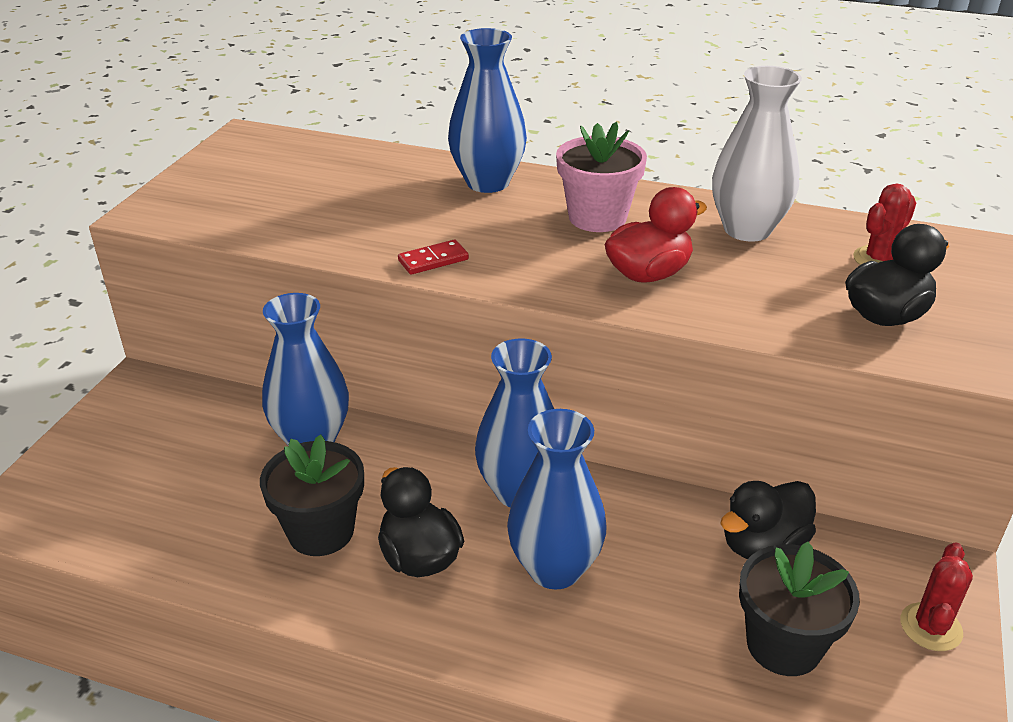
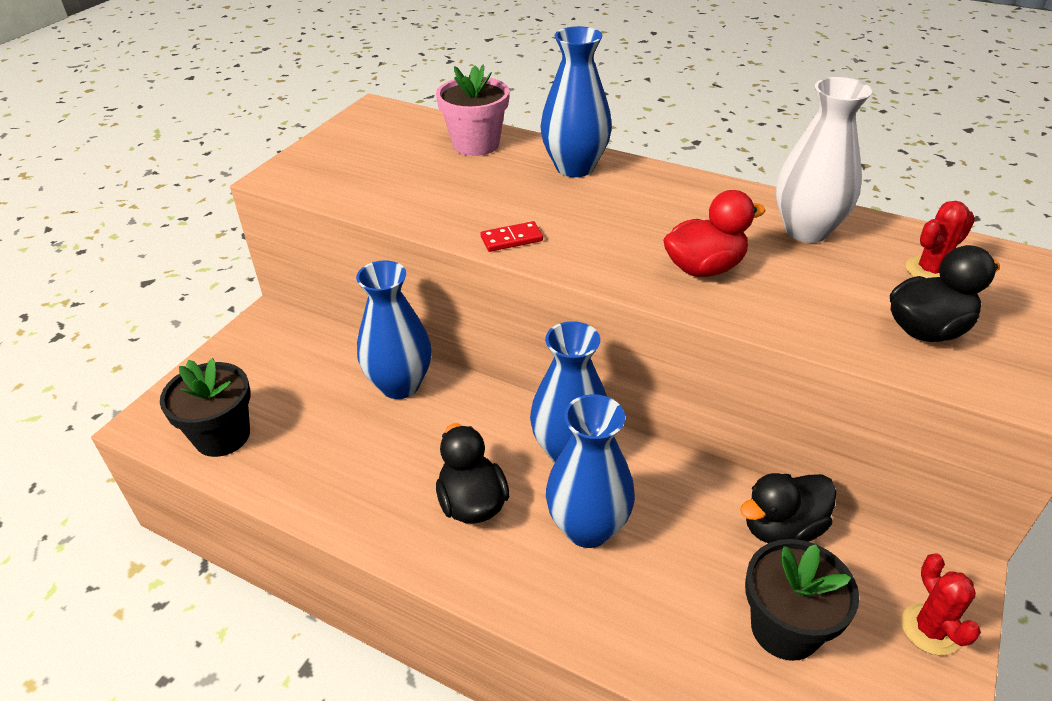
camera: 10 degrees right, 5 degrees up
black flower pot [260,435,364,556] -> black flower pot moved to [160,358,251,457]
pink flower pot [556,122,647,232] -> pink flower pot moved to [436,64,509,156]
red cactus [901,542,973,651] -> red cactus turned 45 degrees counterclockwise [901,553,981,655]

